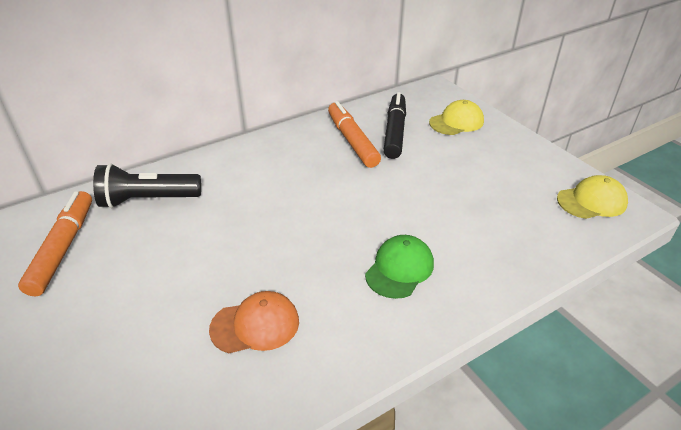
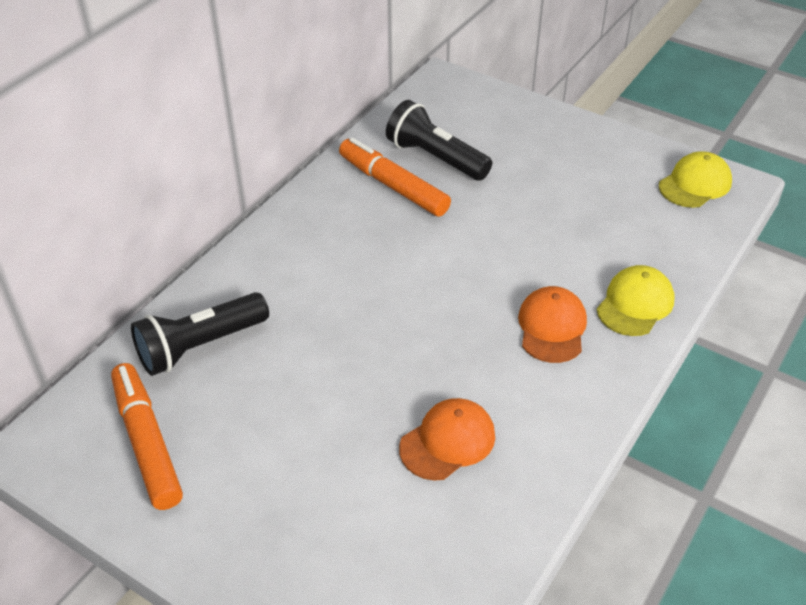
camera: 25 degrees left, 5 degrees up
green cap [365,235,434,299] -> orange cap [518,286,587,363]
black marker [383,92,406,159] -> black flashlight [386,100,492,181]
yellow cap [429,100,484,135] -> yellow cap moved to [597,265,675,336]

